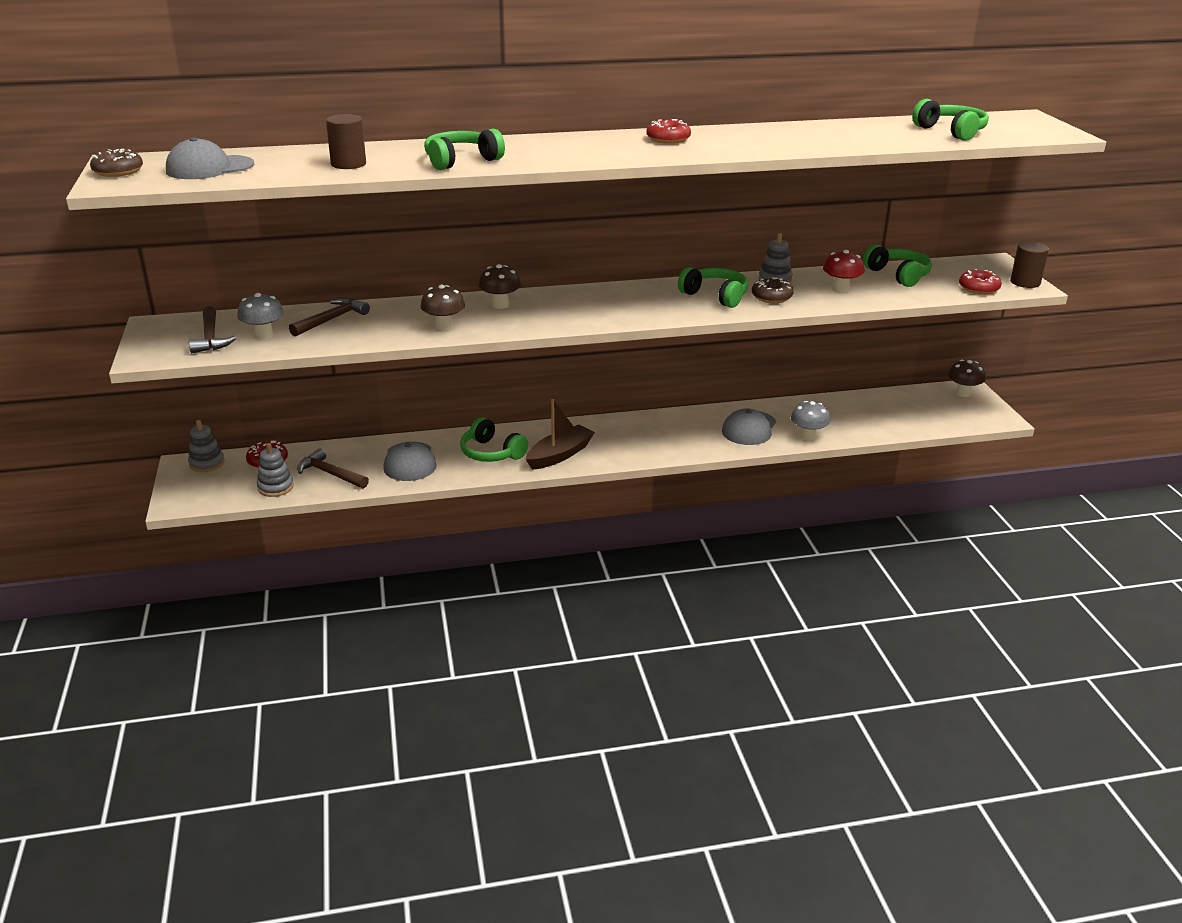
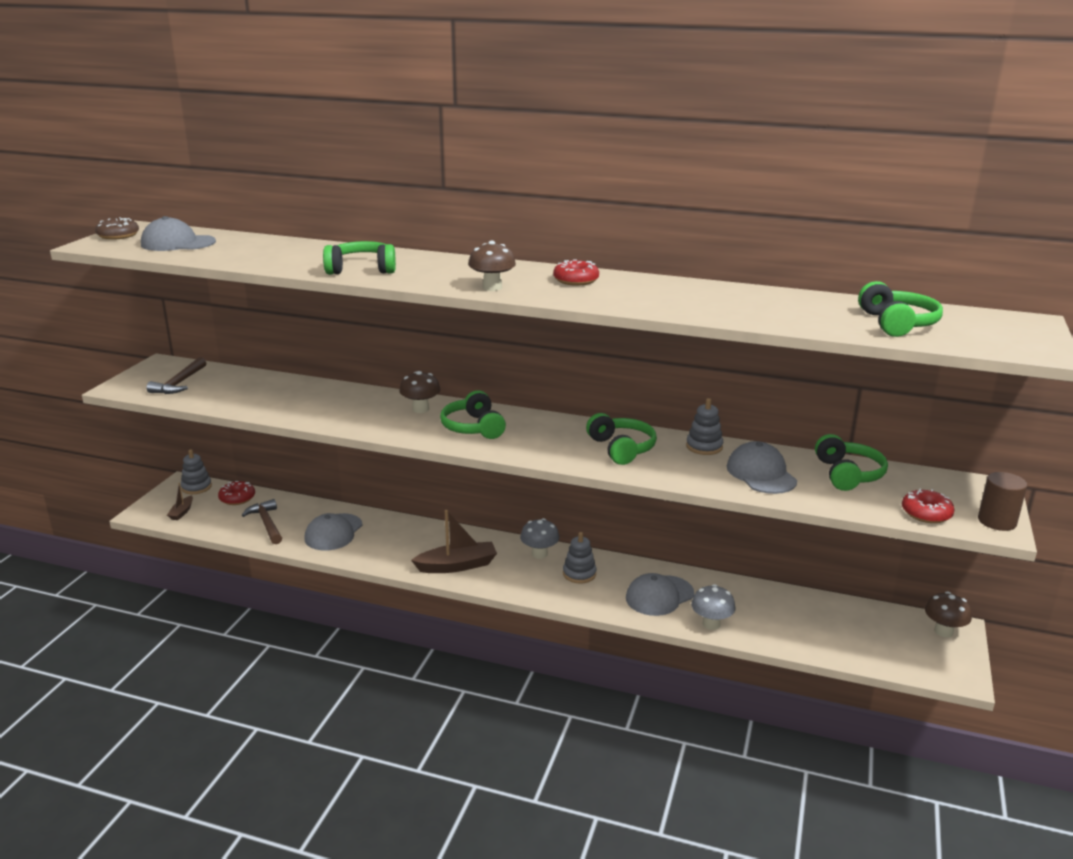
camera: 30 degrees right, 5 degrees down
grey mushroom [237,293,284,340] -> grey mushroom moved to [520,518,559,559]
grey stacking toy [257,443,294,497] -> grey stacking toy moved to [563,532,596,583]
brown hammer [289,298,370,337] -> none
brown cylinder [326,114,366,169] -> none
brown mushroom [420,285,465,331] -> brown mushroom moved to [468,241,516,291]
green headphones [460,417,528,462] -> green headphones moved to [440,390,506,439]
brown donut [752,277,794,303] -> none
red mushroom [823,250,865,293] -> grey cap [727,441,797,494]
none -> brown boat [167,483,193,520]

